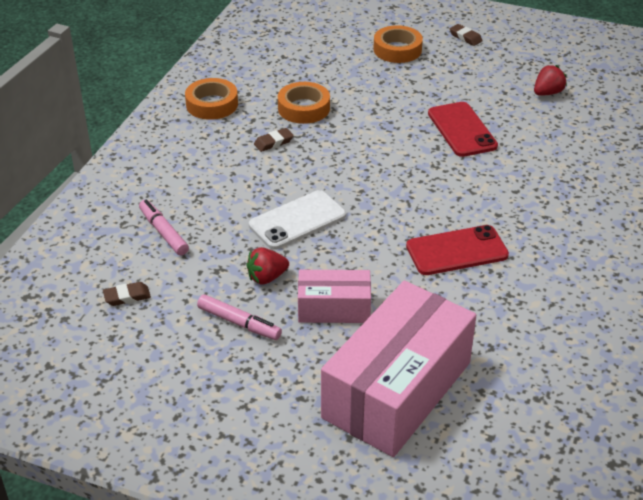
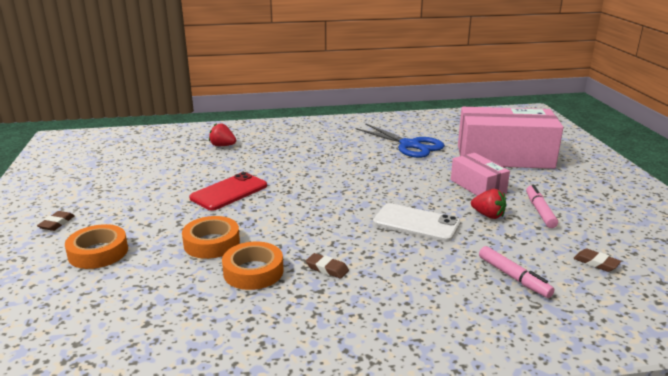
camera: 120 degrees left, 15 degrees down
pink marker [139,200,189,255] -> pink marker turned 60 degrees counterclockwise [479,246,554,298]
orange tape [185,78,238,120] -> orange tape moved to [182,216,240,259]
red phone [406,225,509,275] -> none
red strawberry [534,65,567,96] -> red strawberry moved to [209,123,236,146]
none -> blue scissors [355,123,445,158]

